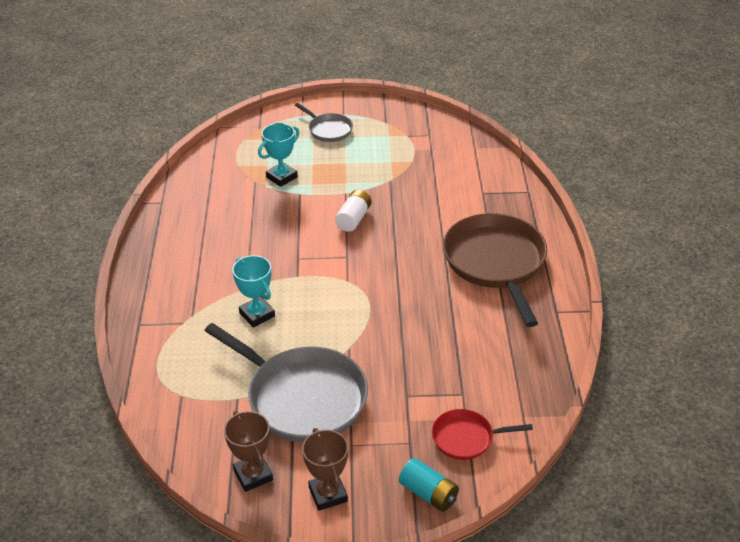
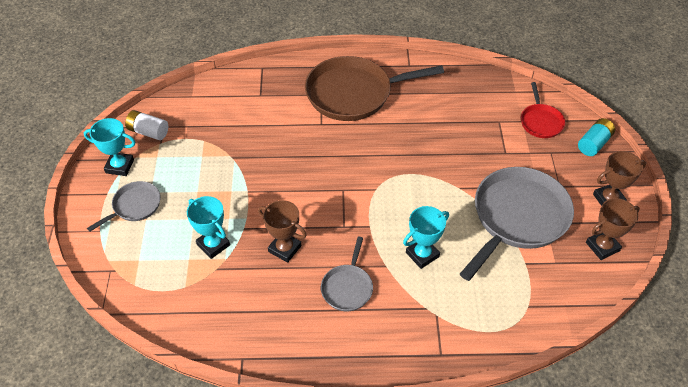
camera: 90 degrees left, 10 degrees up
white battery [335,190,372,232] -> white battery moved to [125,110,168,140]
none -> turquoise trophy [84,118,135,176]
none -> brown trophy [258,200,307,263]
none -> grey pan [321,237,373,311]

